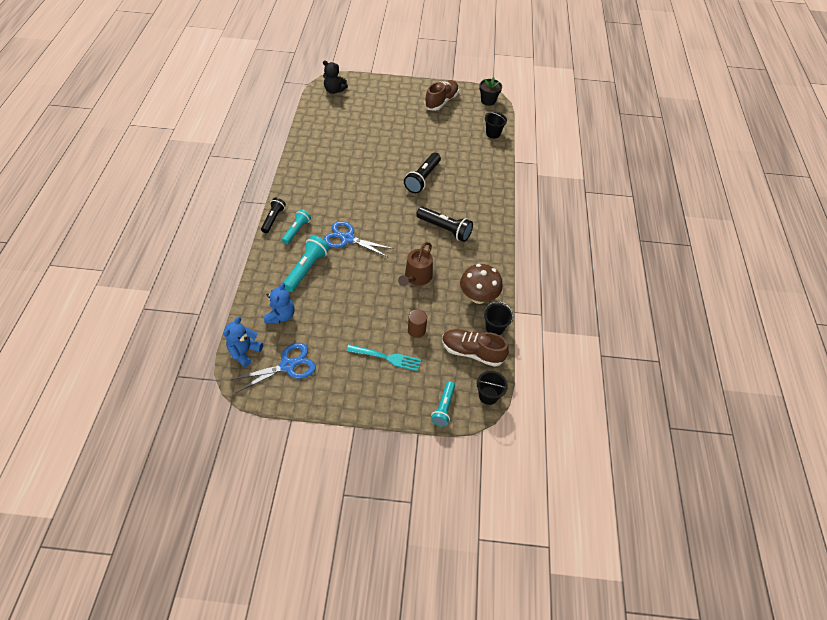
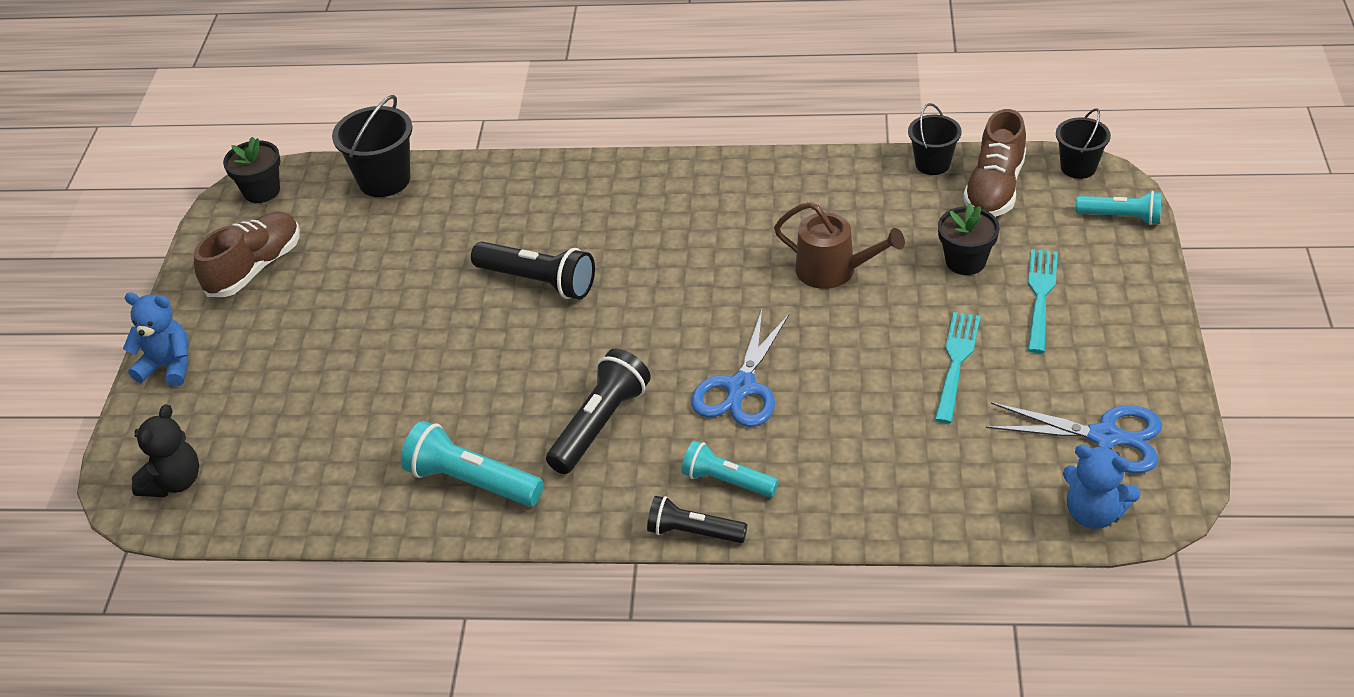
camera: 85 degrees left, 10 degrees down
blue scissors [231,343,316,393] -> blue scissors turned 135 degrees clockwise [986,402,1162,474]
blue teddy bear [264,282,295,324] -> blue teddy bear moved to [123,292,189,387]
turquoise flashlight [283,236,329,292] -> turquoise flashlight moved to [401,421,544,506]
brown cylinder [408,309,427,338] -> black flower pot [938,203,1000,275]
black flashlight [416,206,473,242] -> black flashlight moved to [546,348,651,474]
brown shoe [425,80,459,111] -> brown shoe turned 90 degrees clockwise [194,212,300,297]
brown mushroom [460,264,503,304] -> none
black bucket [485,112,507,139] -> black bucket [332,95,413,197], size x1.54
none -> turquoise fork [934,312,980,423]

